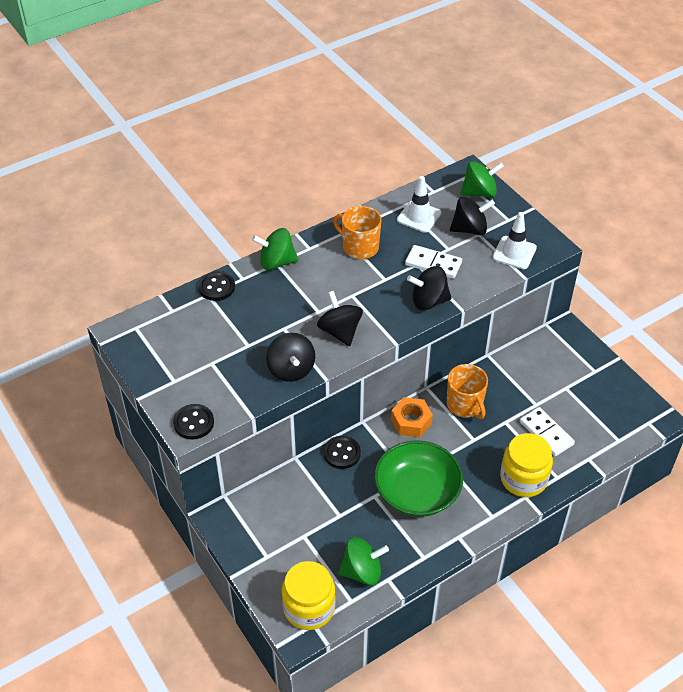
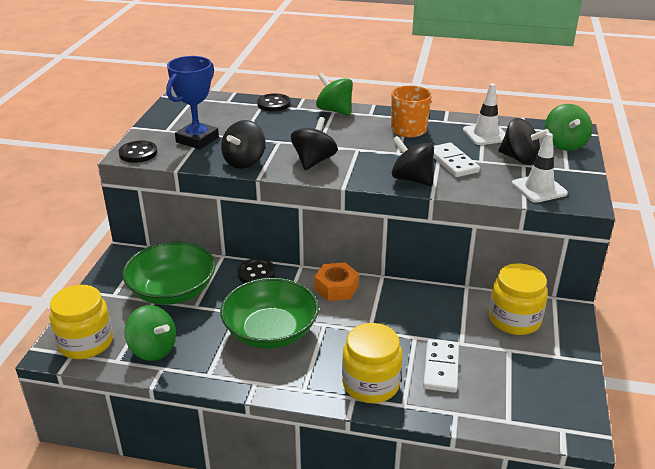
camera: 45 degrees right, 15 degrees down
orange mug [447,364,488,419] -> none
green spinning top [460,161,504,198] -> green spinning top turned 60 degrees clockwise [545,104,592,151]
none -> green bowl [122,242,215,305]
none -> blue trophy [166,56,219,149]
none -> yellow jar [489,263,548,335]

